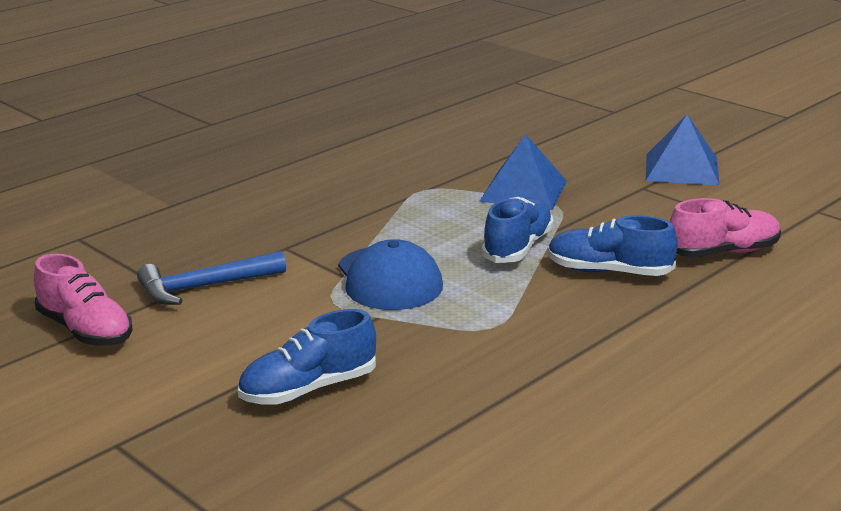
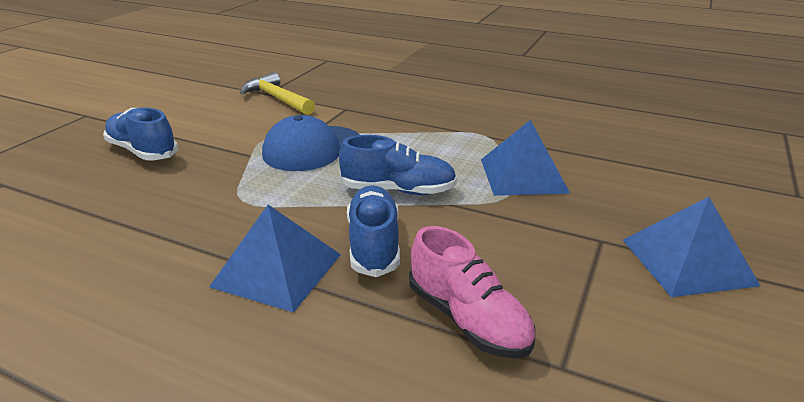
camera: 70 degrees right, 5 degrees up
pink shoe [34,254,133,346] -> none
blue hammer [137,251,286,305] -> yellow hammer [240,72,315,115]
none -> blue pyramid [209,205,341,313]

